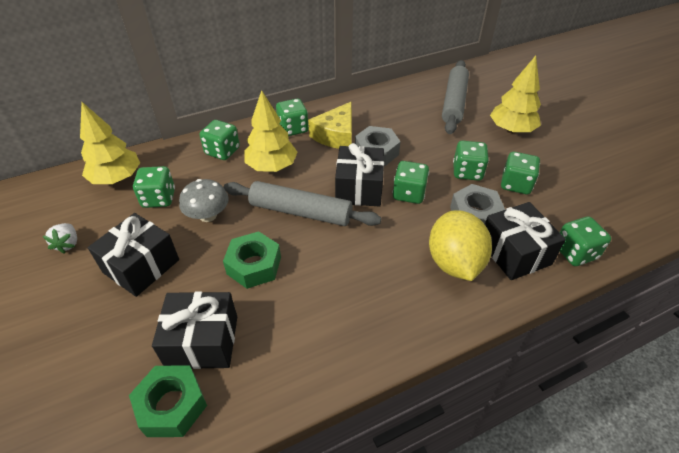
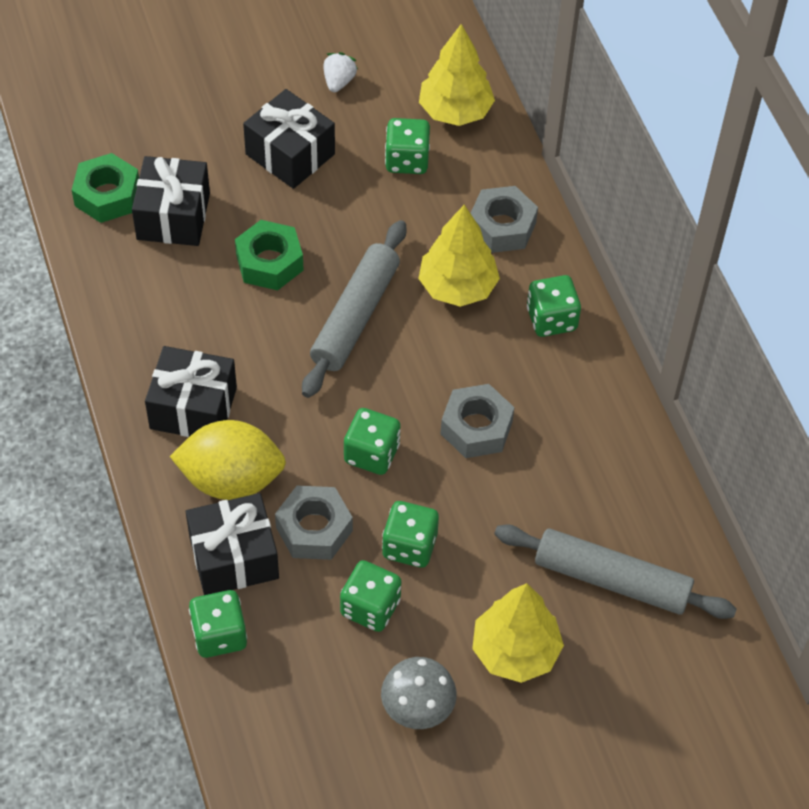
camera: 95 degrees right, 10 degrees up
white strawberry [43,223,77,254] -> white strawberry turned 105 degrees clockwise [323,52,358,92]
grey mushroom [179,179,229,222] -> grey mushroom moved to [381,657,456,729]
green dice [200,120,240,160] -> grey nut [471,186,538,253]
yellow cheese [308,102,352,149] -> none
black gift [335,143,384,206] -> black gift moved to [145,346,237,437]

